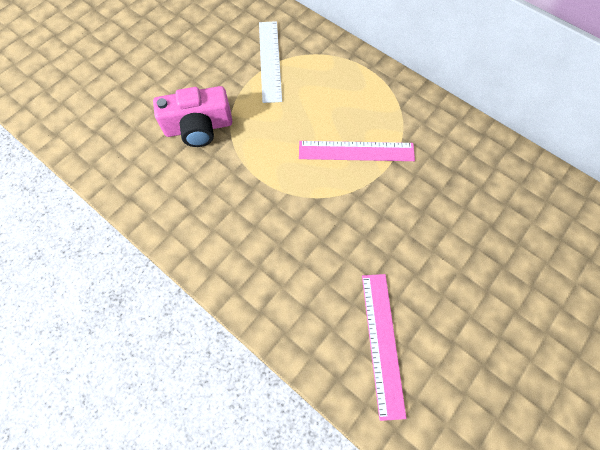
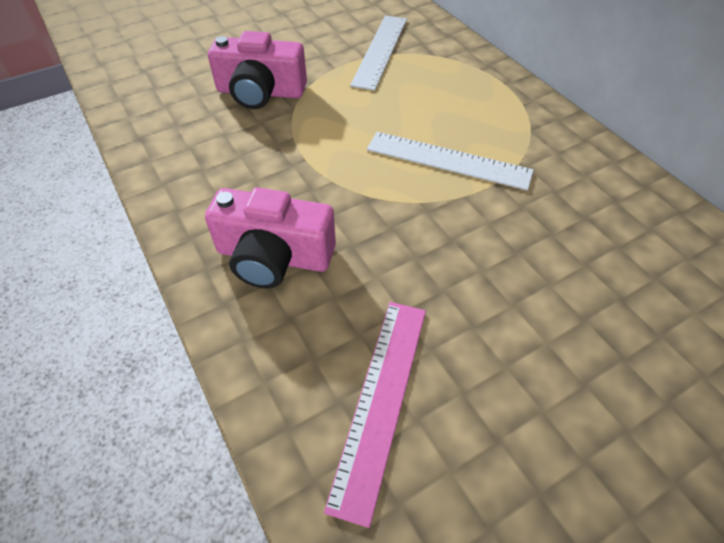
camera: 20 degrees right, 15 degrees down
pink ruler [299,141,415,161] -> white ruler [367,132,534,191]
none -> pink camera [205,188,336,289]

